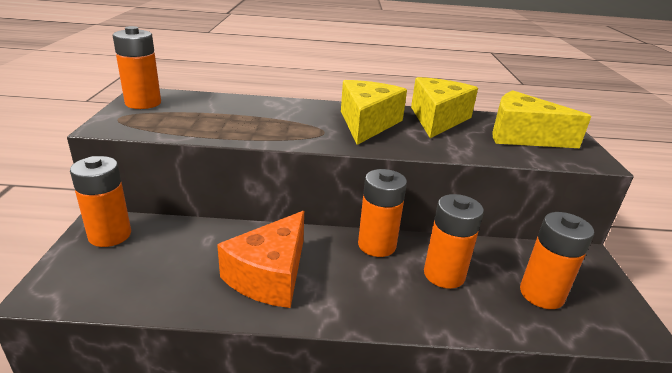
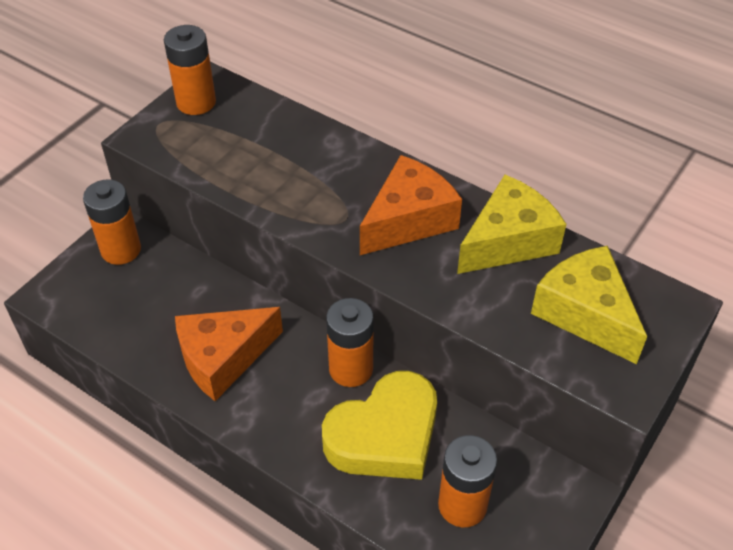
camera: 35 degrees right, 20 degrees up
yellow cheese [341,80,407,145] -> orange cheese [360,155,462,255]
orange battery [424,194,484,289] -> yellow heart [322,371,437,480]

